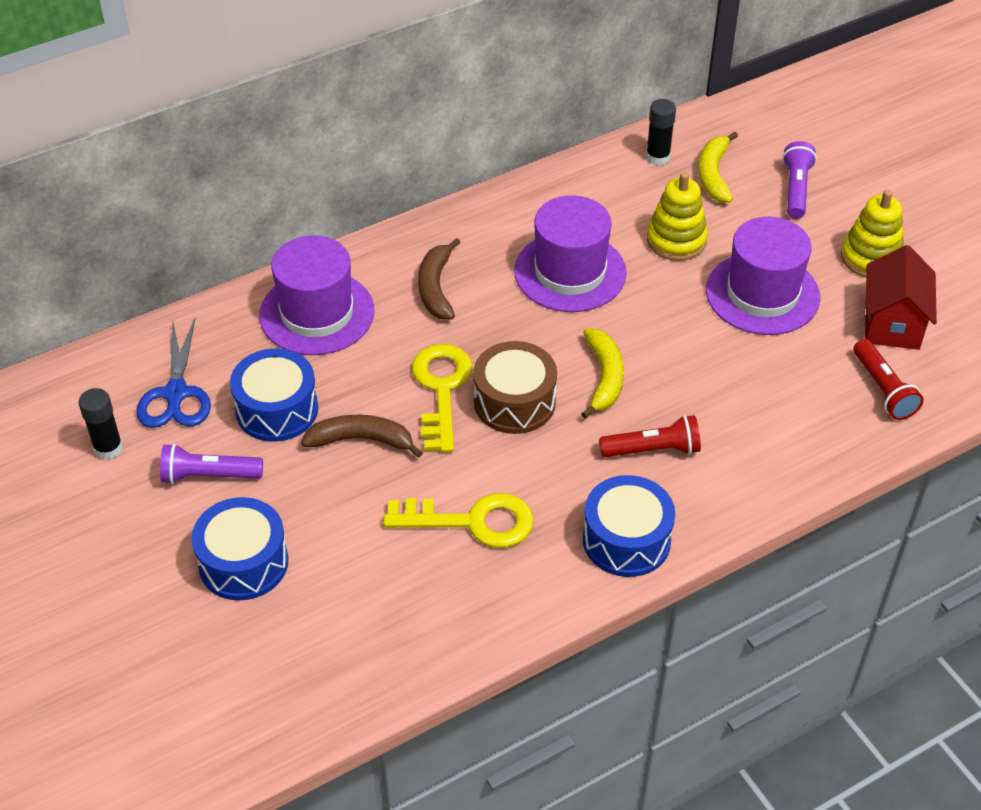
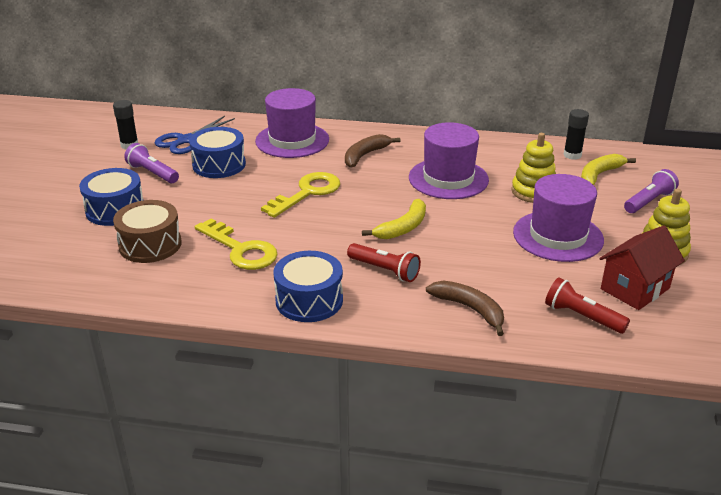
camera: 40 degrees right, 15 degrees down
brown banana [301,415,423,458] -> brown banana moved to [426,281,504,336]
brown drum [473,341,557,434] -> brown drum moved to [113,200,182,263]
red flashlight [853,339,924,420] -> red flashlight turned 105 degrees clockwise [545,277,630,334]

